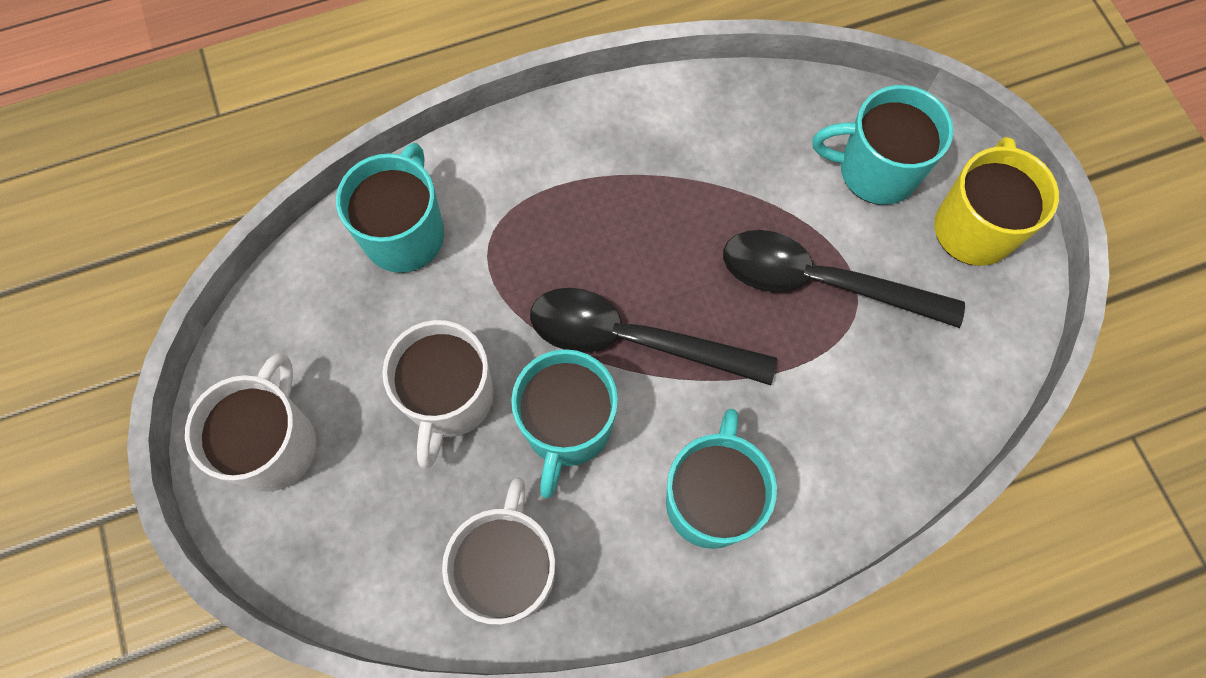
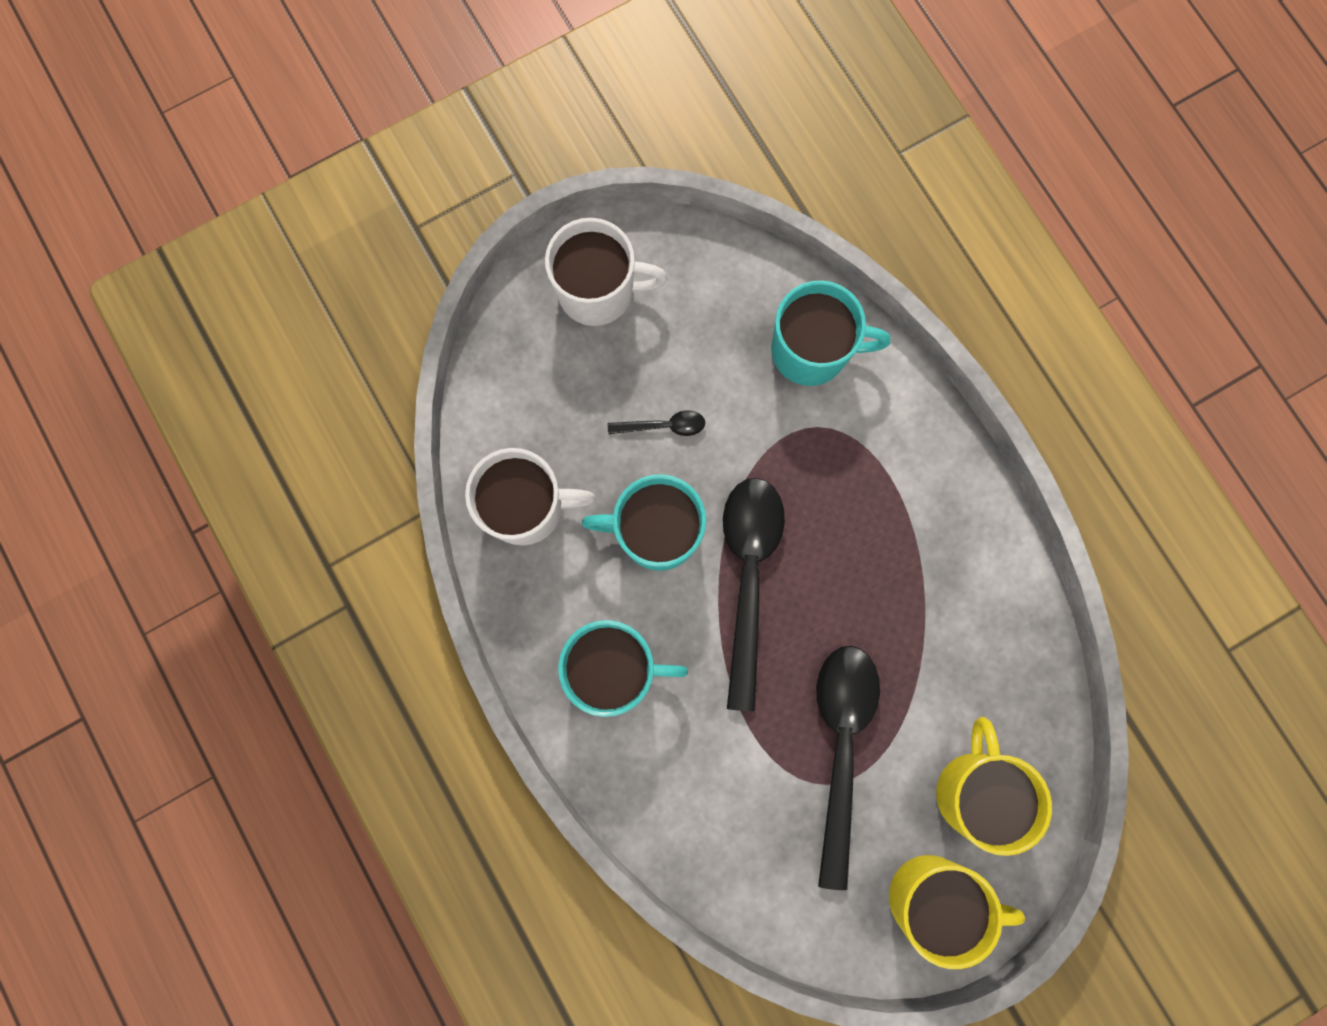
camera: 80 degrees right, 10 degrees up
white mug [382,320,494,468] -> black spoon [608,410,705,436]
turquoise mug [812,85,954,205] -> yellow mug [936,717,1052,856]

